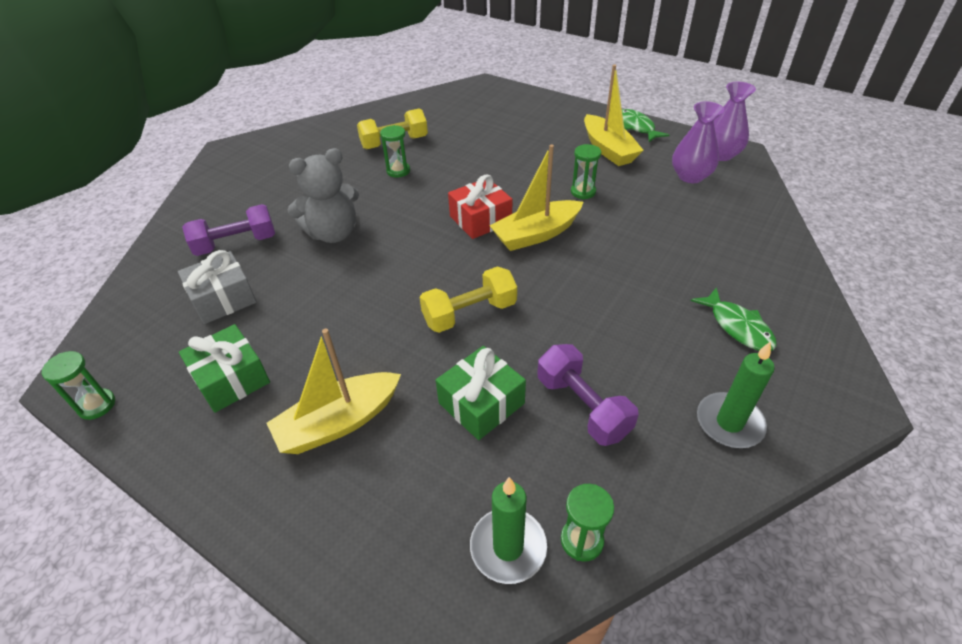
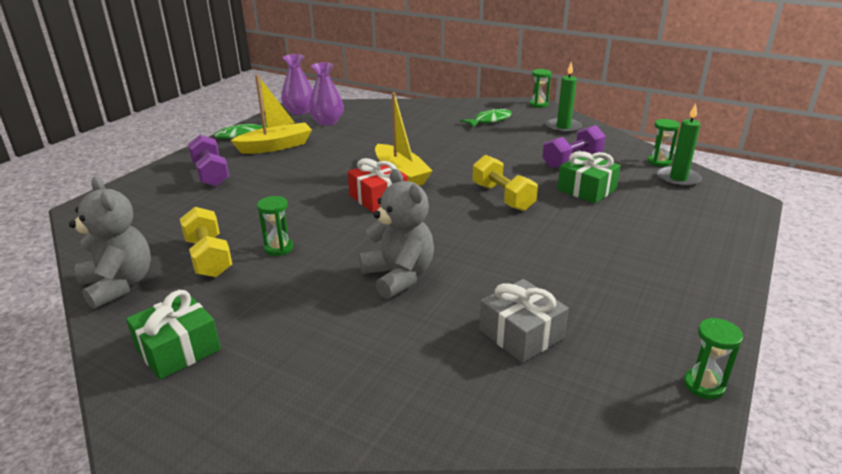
camera: 95 degrees left, 15 degrees down
green gift [179,324,270,413] -> green gift moved to [126,290,221,380]
purple dumbbell [182,204,275,256] -> purple dumbbell moved to [188,135,229,187]
yellow boat [267,328,401,454] -> none
green hourglass [571,144,601,199] -> green hourglass moved to [530,69,551,108]
none -> grey teddy bear [69,177,151,309]

